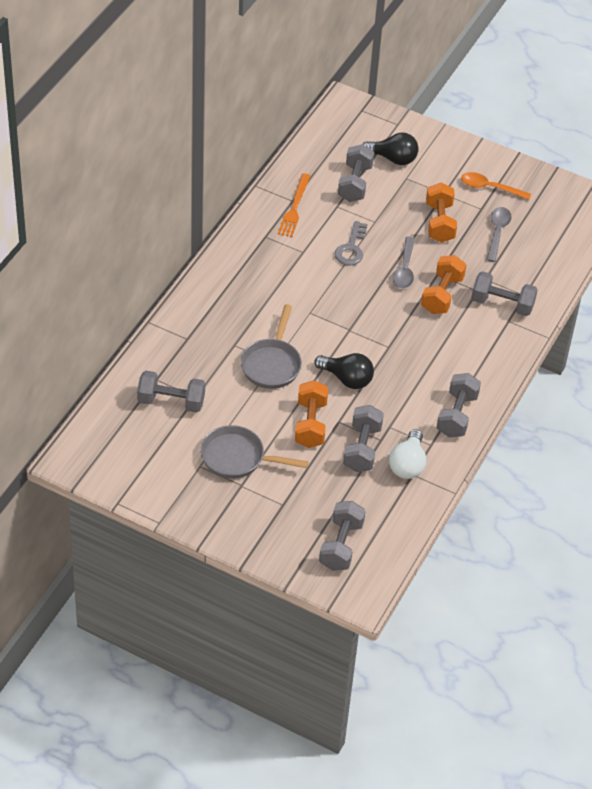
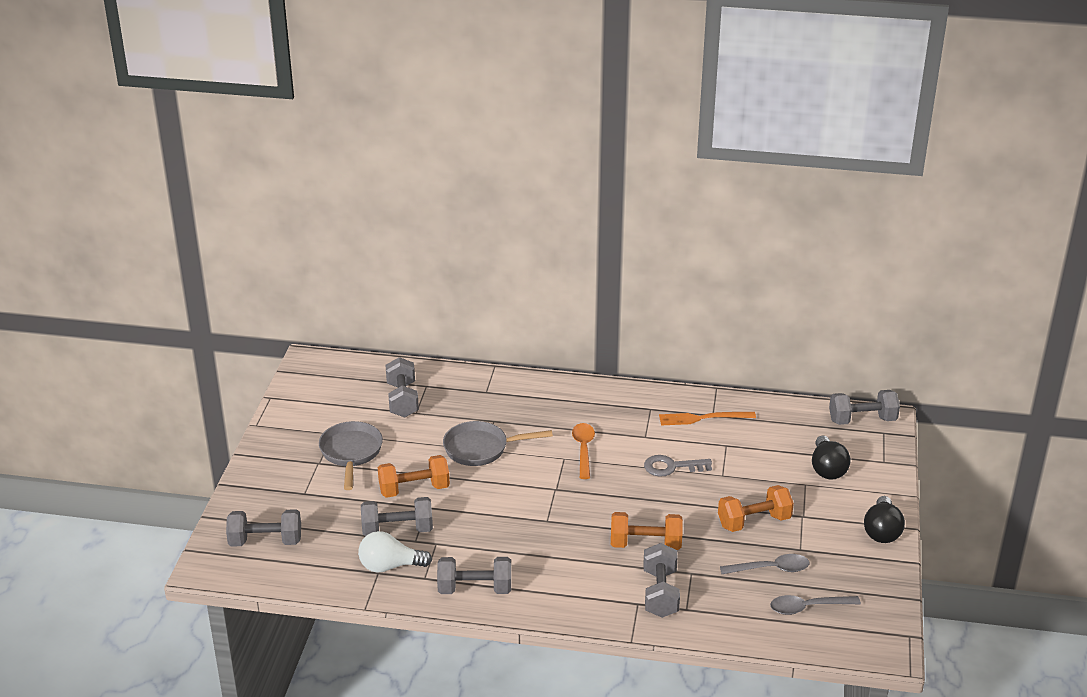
camera: 75 degrees right, 15 degrees down
black light bulb [315,353,374,389] -> black light bulb moved to [864,496,905,543]
grey dumbbell [338,144,374,202] -> grey dumbbell moved to [829,390,900,425]
grey spoon [392,236,415,288] -> grey spoon moved to [770,595,861,615]
orange spoon [461,172,531,200] -> orange spoon moved to [572,423,595,479]

